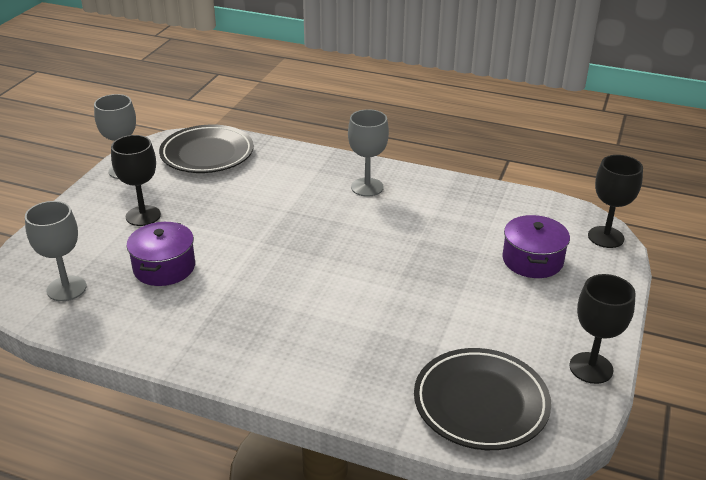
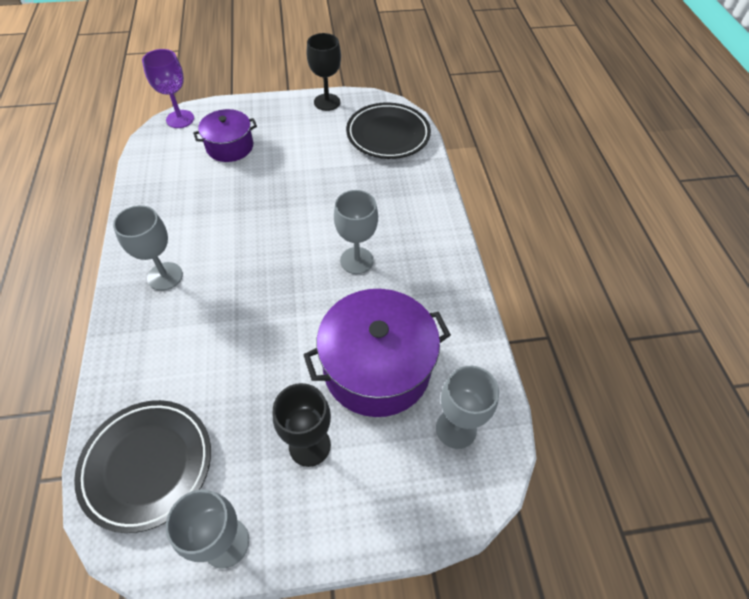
camera: 120 degrees left, 20 degrees up
purple pot [126,222,195,286] -> purple pot [303,289,451,417], size x1.70
black goblet [588,155,643,248] -> purple goblet [142,49,194,128]
none -> grey goblet [334,190,378,274]

